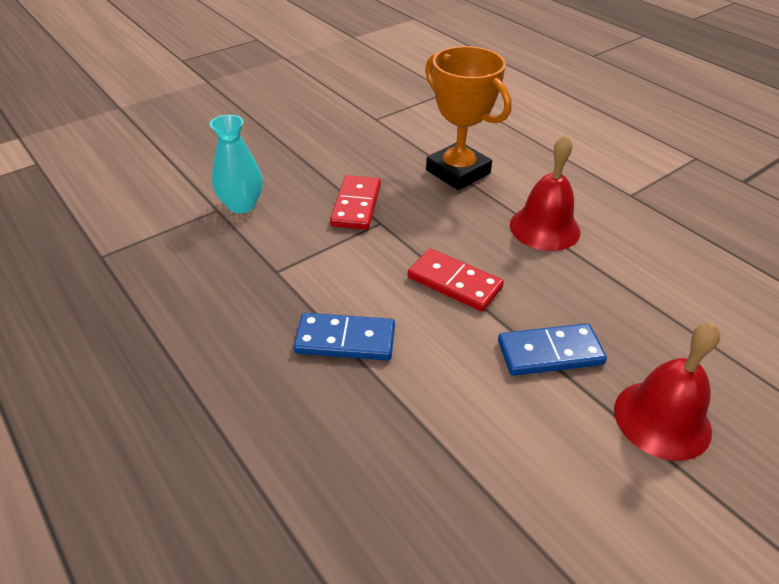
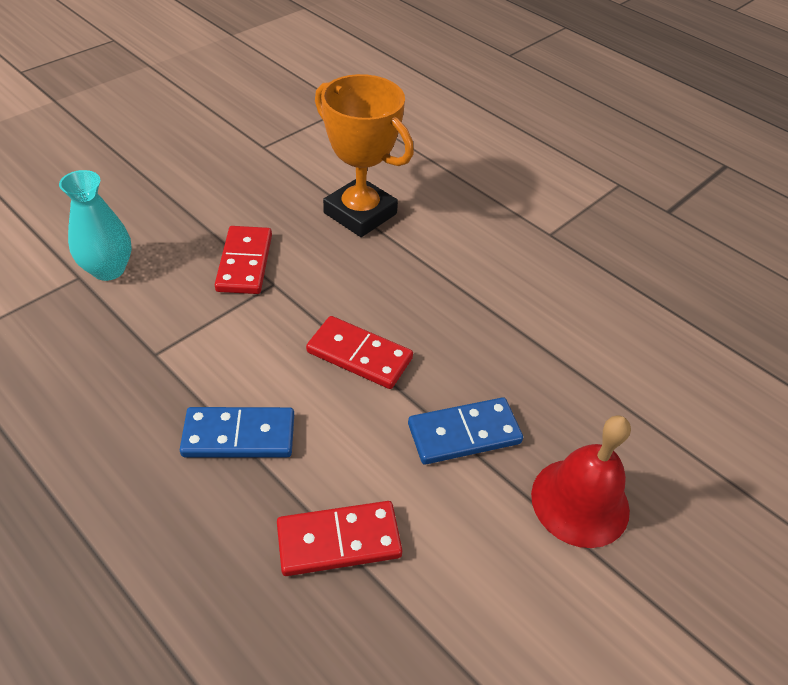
camera: 10 degrees left, 5 degrees up
red bell [510,135,580,251] -> none
none -> red domino [277,501,402,576]

